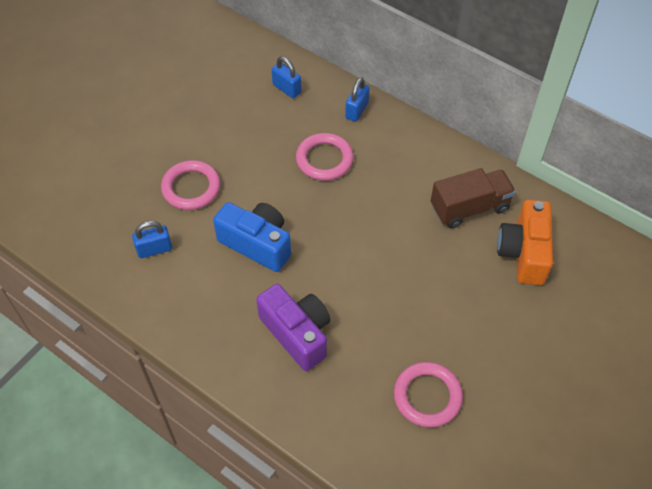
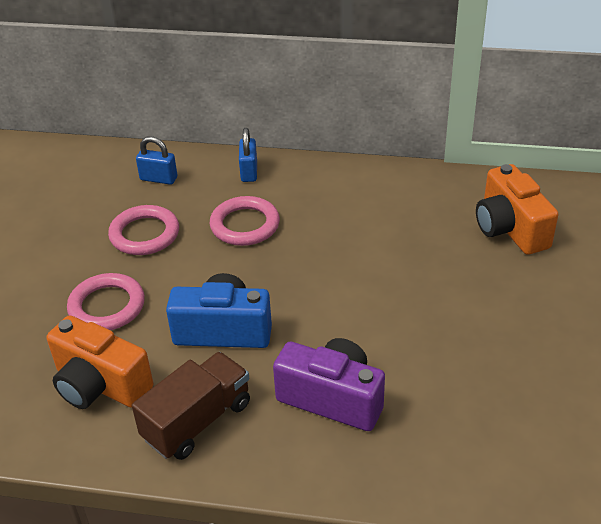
camera: 25 degrees left, 15 degrees down
blue padlock [132,221,172,258] -> orange camera [47,315,153,409]
pink ring [394,362,463,428] -> pink ring moved to [108,205,179,255]
brown truck [431,168,516,229] -> brown truck moved to [132,352,250,460]

